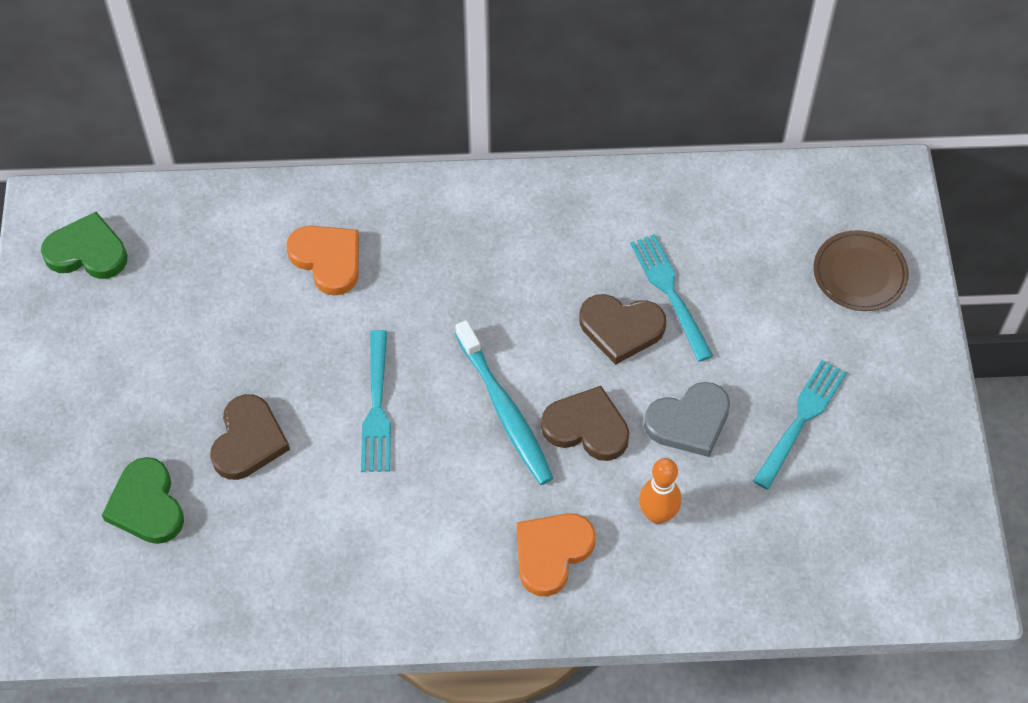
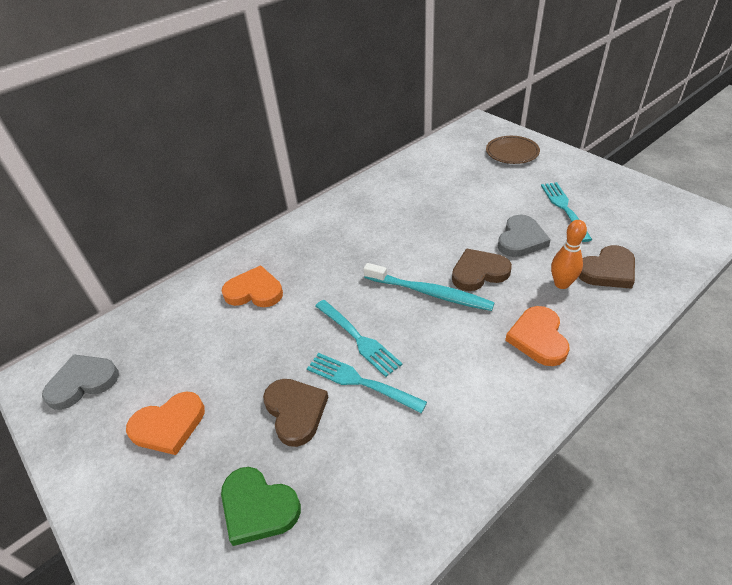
camera: 35 degrees left, 15 degrees down
green heart [41,212,128,279] -> grey heart [42,354,119,410]
brown heart [579,294,666,365] -> brown heart moved to [579,245,635,289]
turquoise fork [630,234,713,362] -> turquoise fork moved to [307,353,427,413]
none -> orange heart [126,392,205,455]

